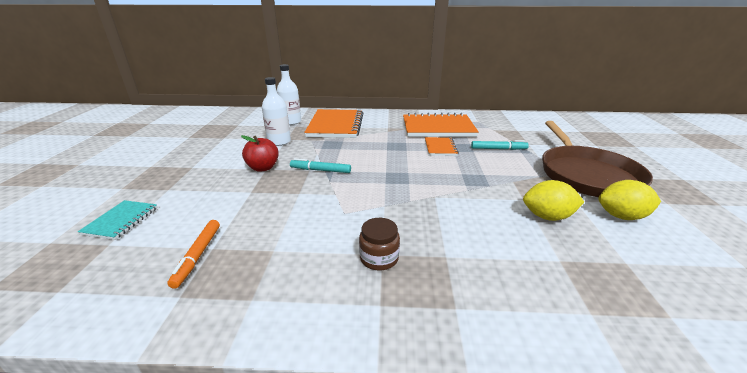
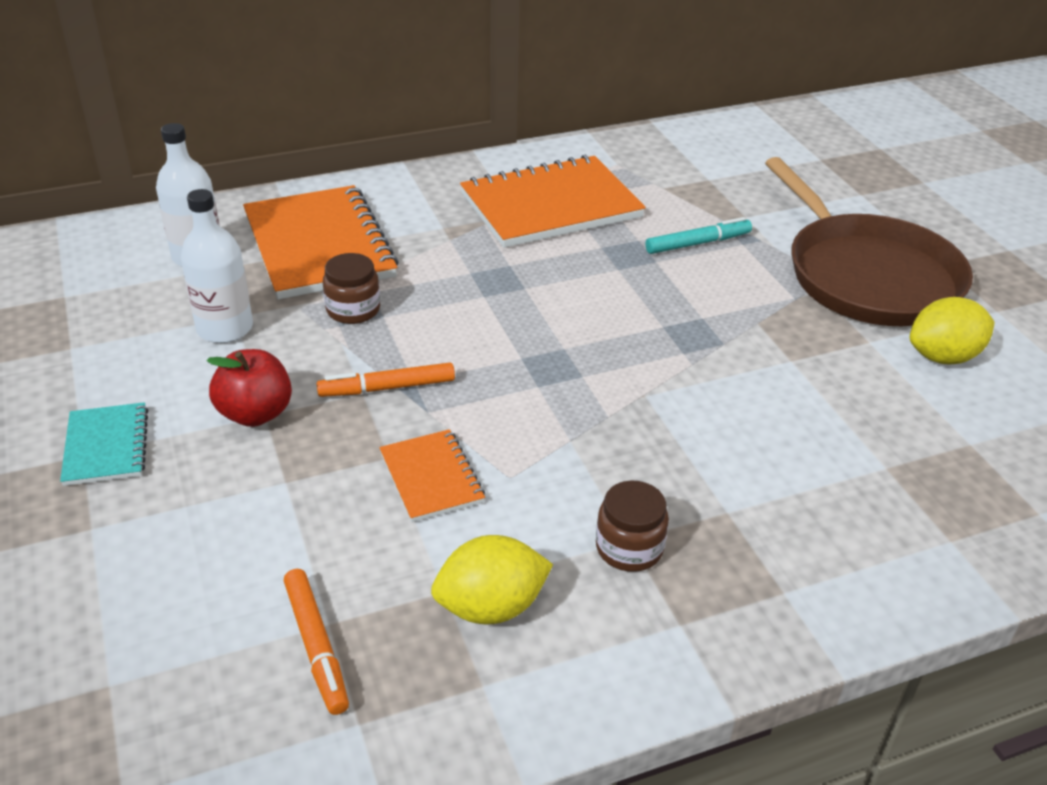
camera: 25 degrees left, 10 degrees up
turquoise notebook [78,200,158,240] -> turquoise notebook moved to [60,402,148,486]
turquoise marker [290,158,351,173] -> orange marker [316,363,455,397]
orange notebook [425,137,459,156] -> orange notebook moved to [379,429,485,522]
yellow lemon [523,180,584,221] -> yellow lemon moved to [431,535,553,624]
none -> brown jar [323,253,380,324]

